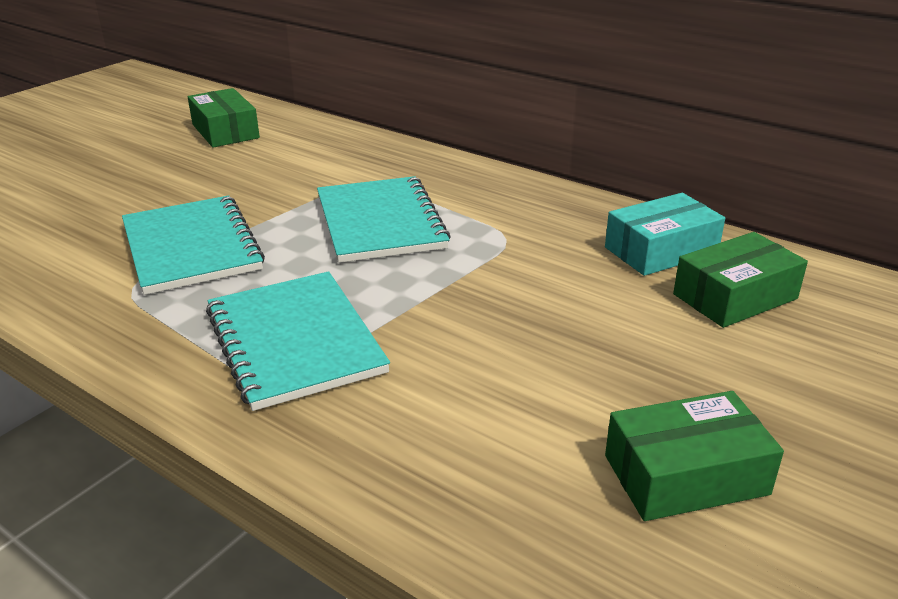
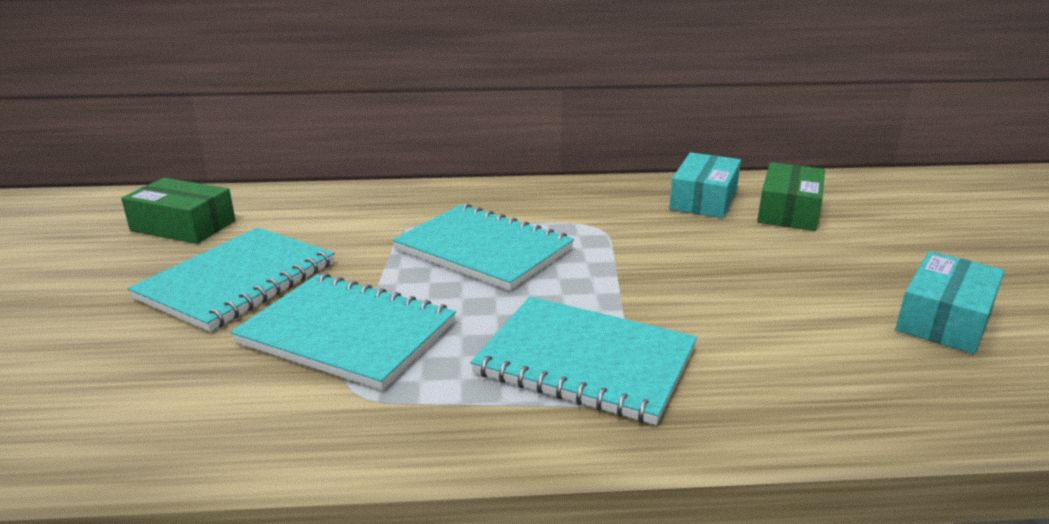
camera: 40 degrees left, 5 degrees down
green box [605,391,784,521] -> turquoise box [895,251,1005,354]
none -> turquoise notebook [128,228,335,332]

